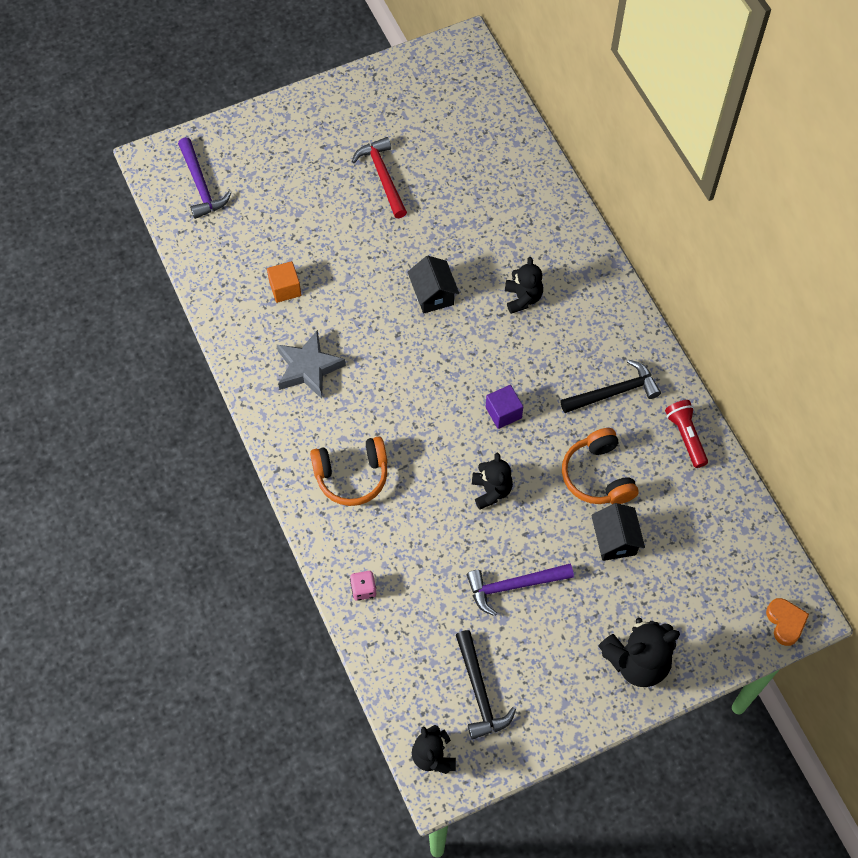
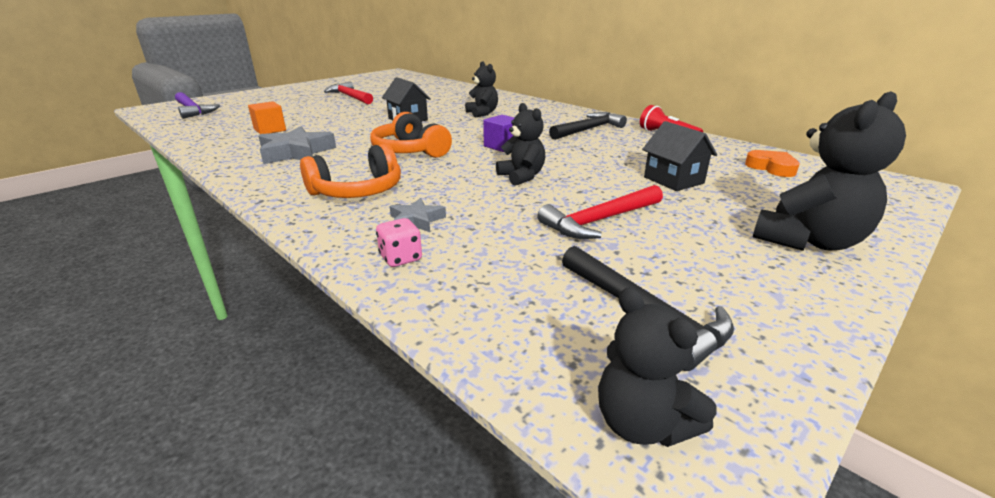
camera: 20 degrees left, 35 degrees down
purple hammer [467,563,574,616] -> red hammer [537,185,663,239]
orange headphones [562,428,639,504] -> orange headphones moved to [370,112,452,158]
orange heart [766,598,809,646] -> orange heart moved to [745,150,800,177]
none -> grey star [390,198,446,232]

